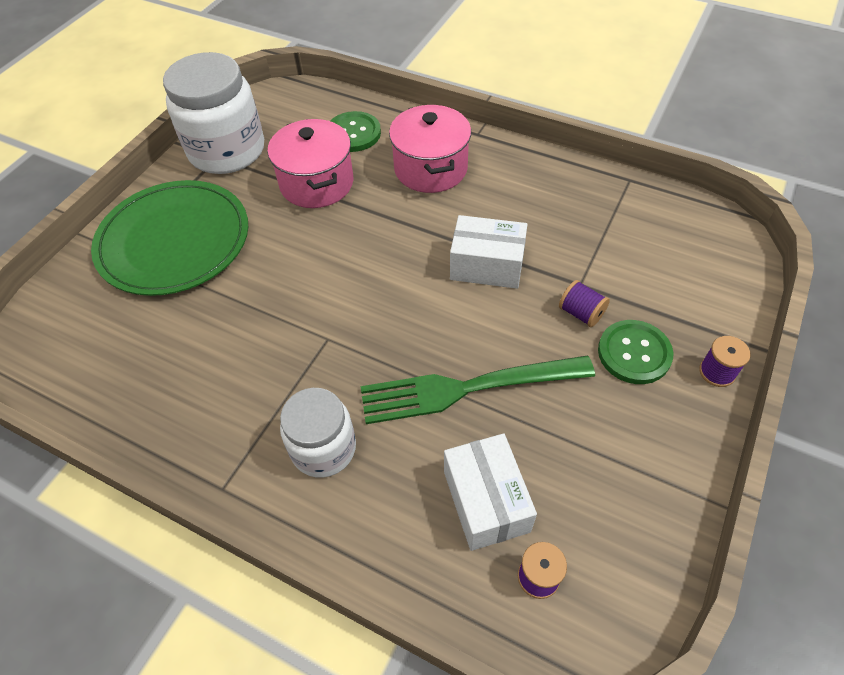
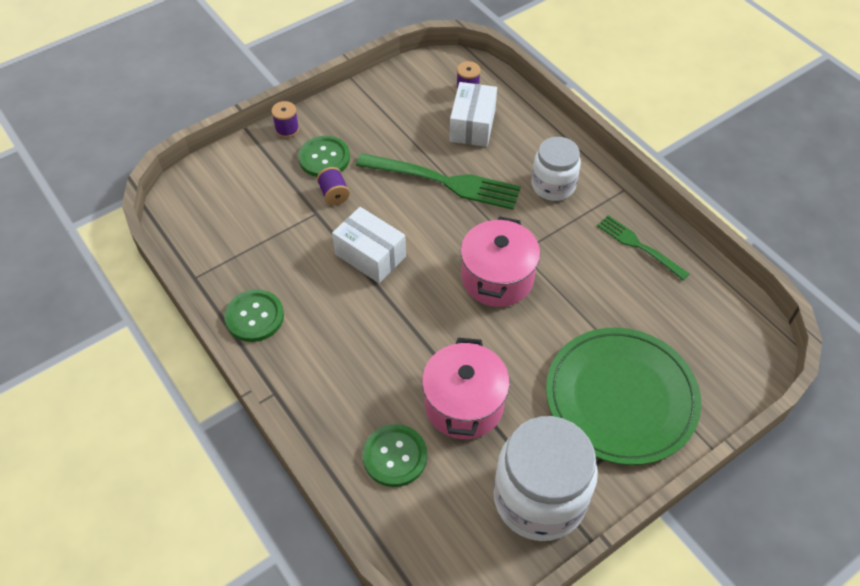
camera: 155 degrees left, 0 degrees up
pink pot [389,105,471,193] -> pink pot moved to [461,216,540,307]
none -> green button [224,289,284,342]
none -> green fork [597,215,690,281]

